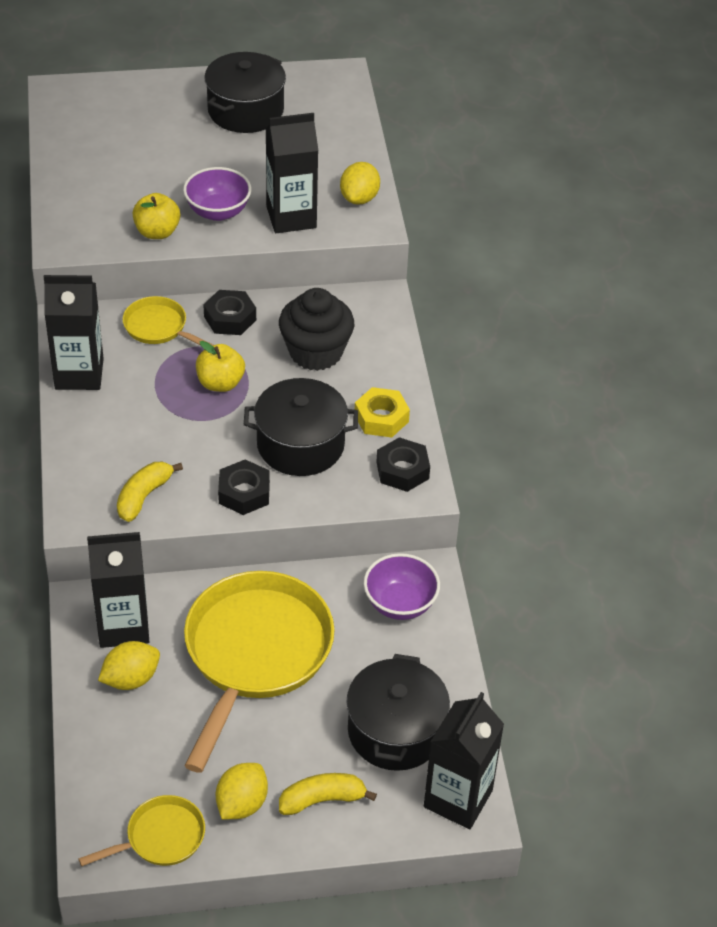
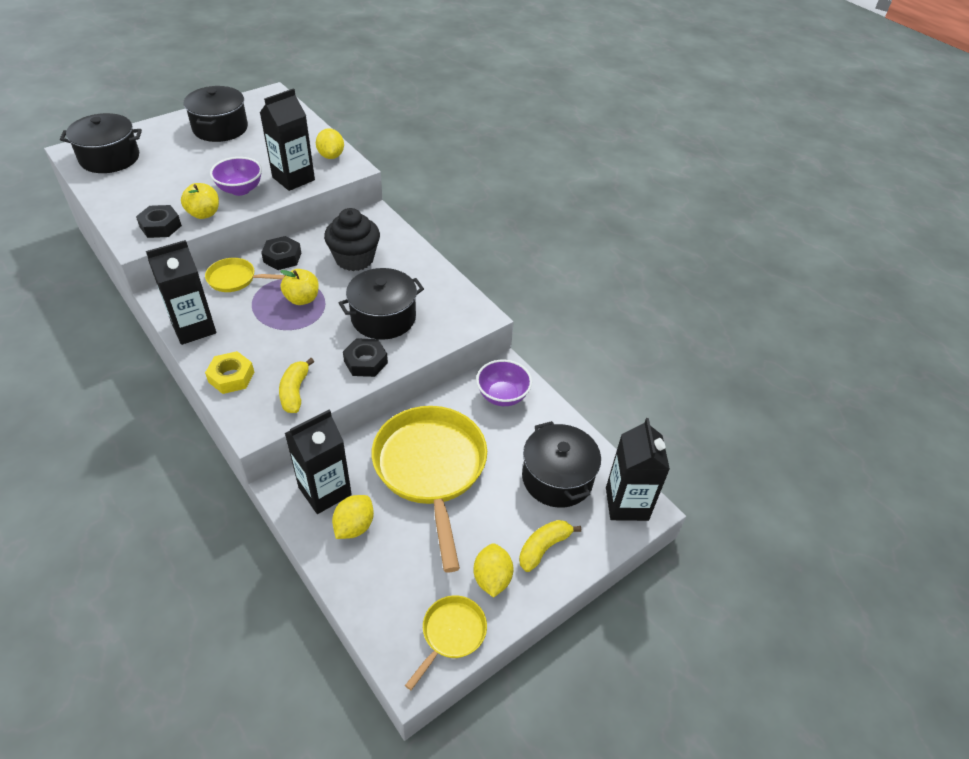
camera: 30 degrees left, 0 degrees up
yellow nut [355,387,410,438] -> yellow nut moved to [205,351,254,394]
black nut [376,437,430,492] -> black nut moved to [136,205,182,238]
none -> black pot [60,113,142,173]

